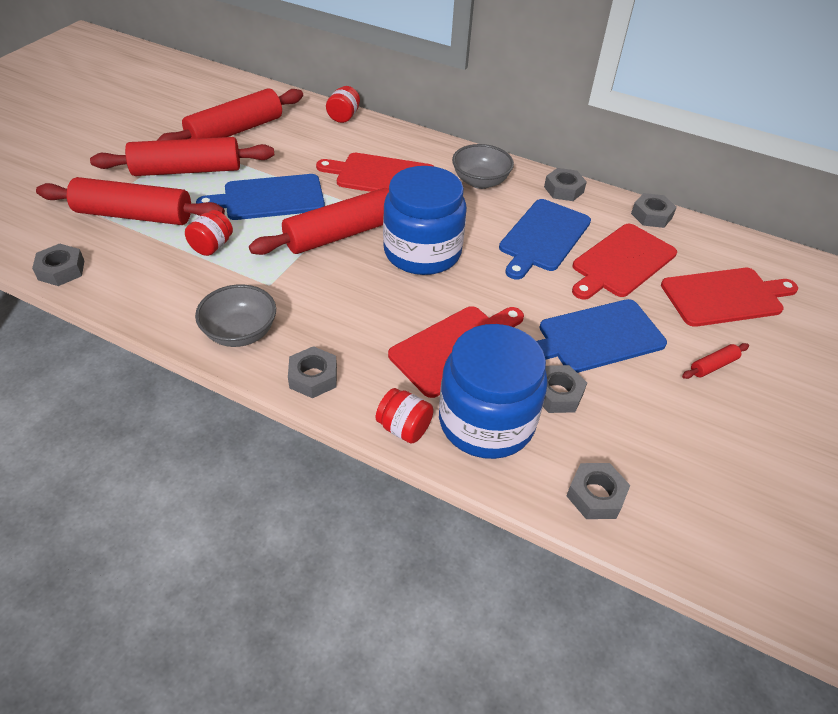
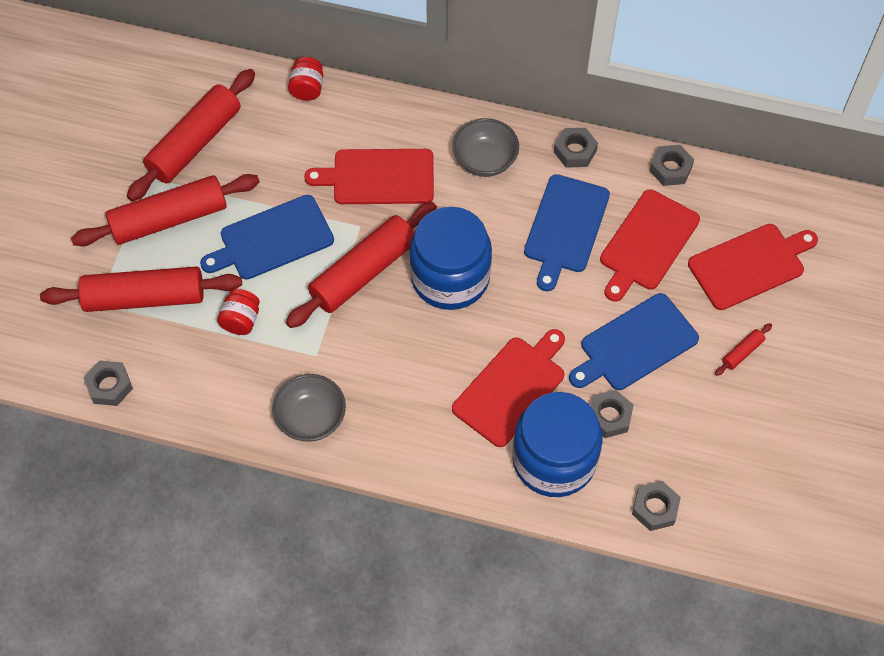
camera: 10 degrees left, 15 degrees up
grey nut [288,346,337,398] -> none
red jar [376,388,434,443] -> none

